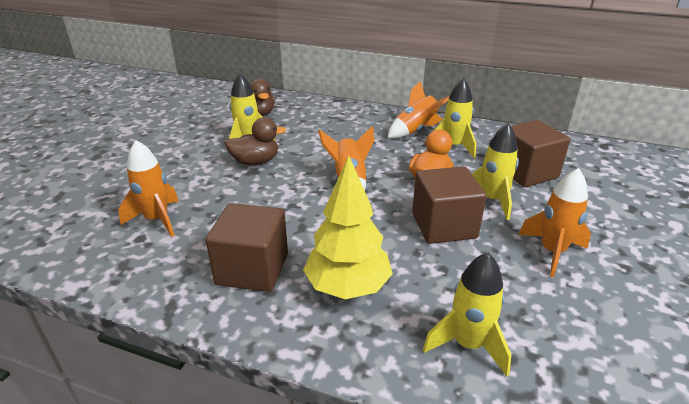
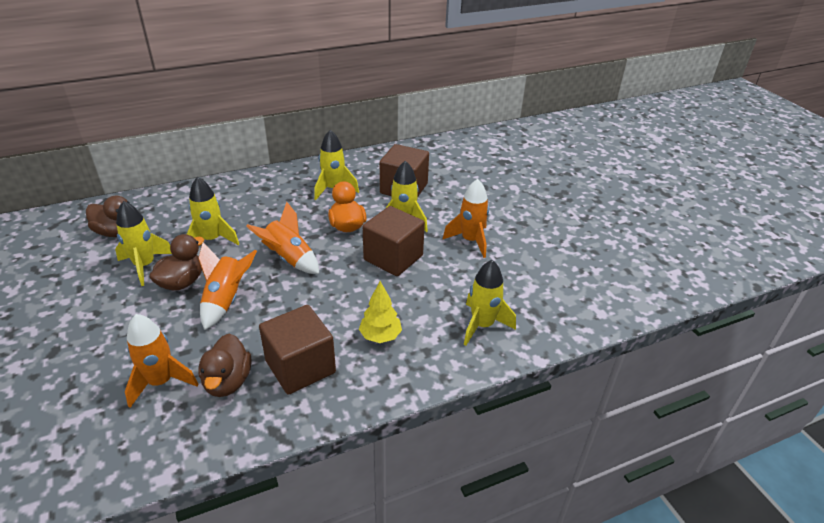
camera: 45 degrees left, 5 degrees up
yellow tree [303,155,393,299] -> yellow tree [359,281,402,343], size x0.60
orange rocket [388,81,449,139] -> orange rocket moved to [198,242,257,330]
none -> yellow rocket [187,177,239,245]
none -> brown duck [198,334,251,397]

